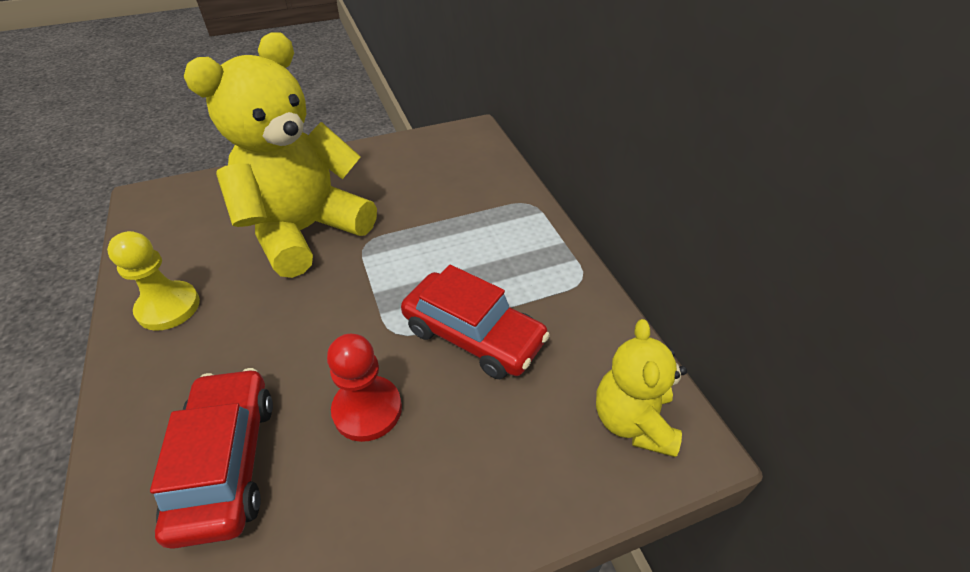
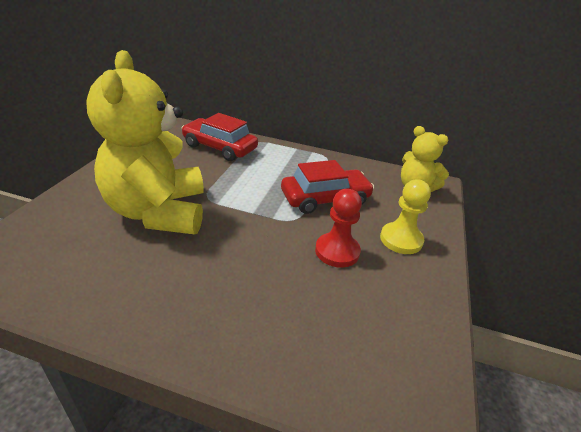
camera: 55 degrees left, 10 degrees down
yellow pawn [107,231,200,331] -> yellow pawn moved to [380,180,431,254]
red car [150,368,273,549] -> red car moved to [181,113,258,161]

